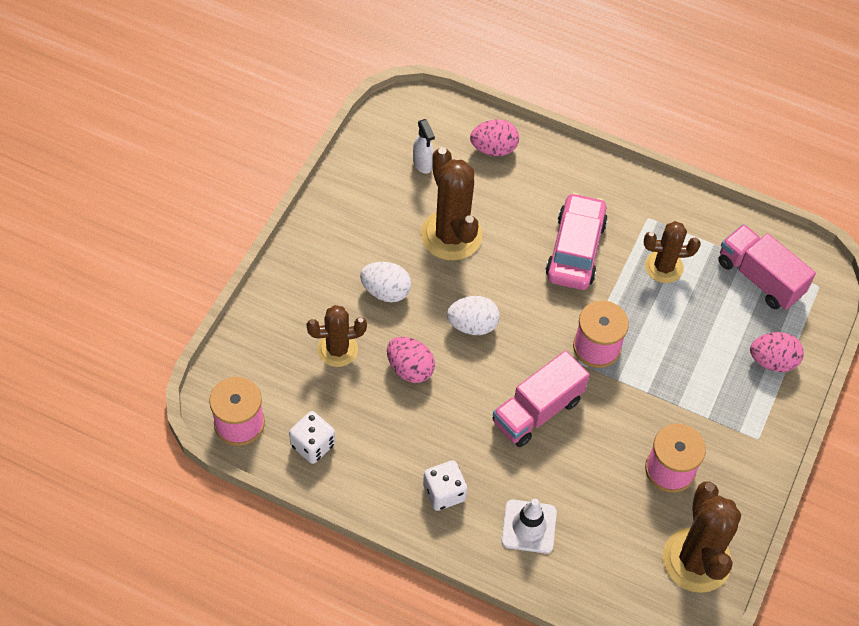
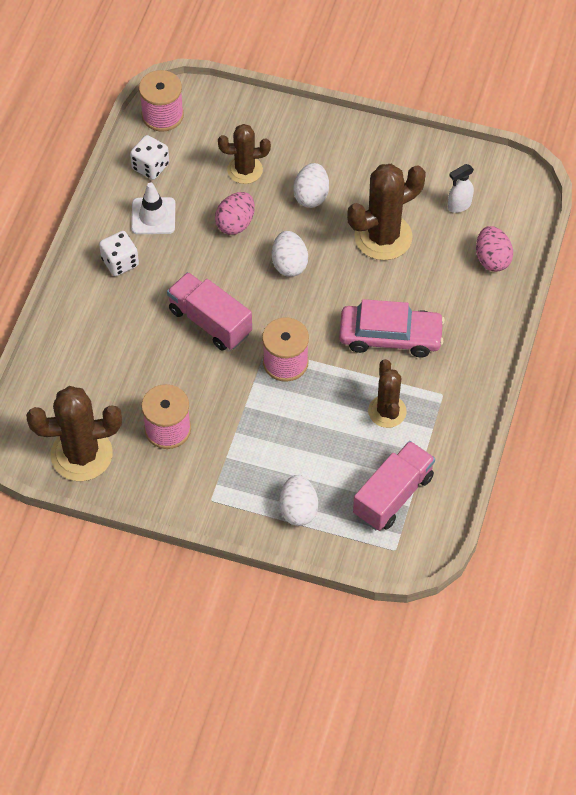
camera: 85 degrees right, 0 degrees up
brown cactus [306,305,367,367] -> brown cactus turned 75 degrees counterclockwise [218,124,271,184]
white traffic cone [502,499,557,553] -> white traffic cone moved to [131,182,175,234]
pink egg [750,332,804,372] -> white egg [279,475,318,526]

